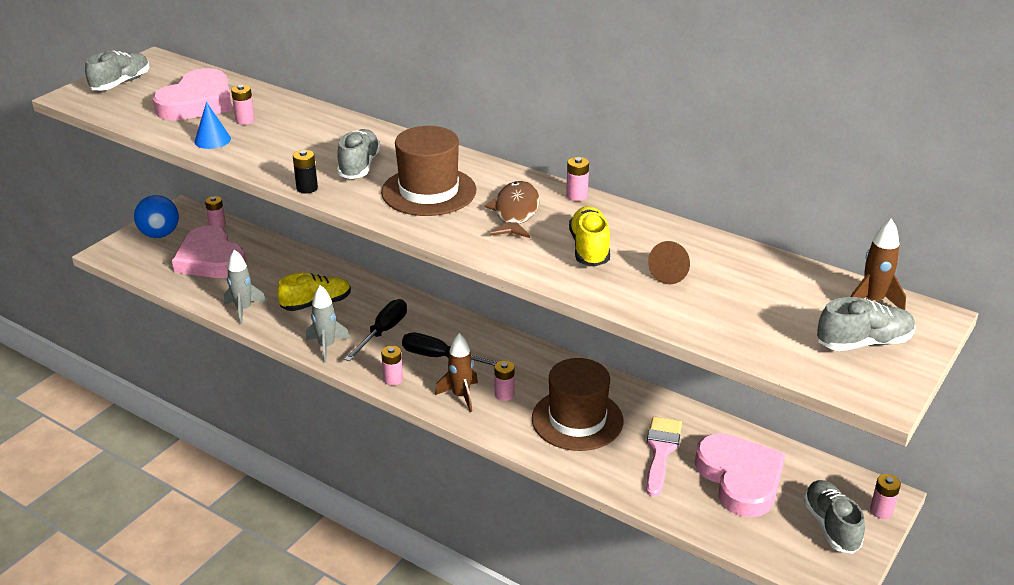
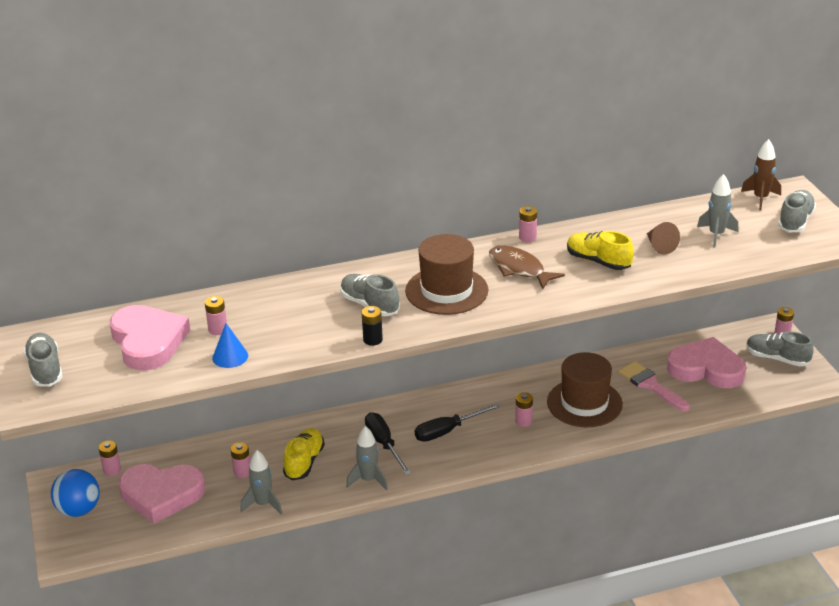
camera: 50 degrees left, 0 degrees up
pink battery [381,346,403,386] -> pink battery moved to [231,442,250,478]
brown rocket [435,333,478,412] -> none
none -> grey rocket [697,174,738,248]

